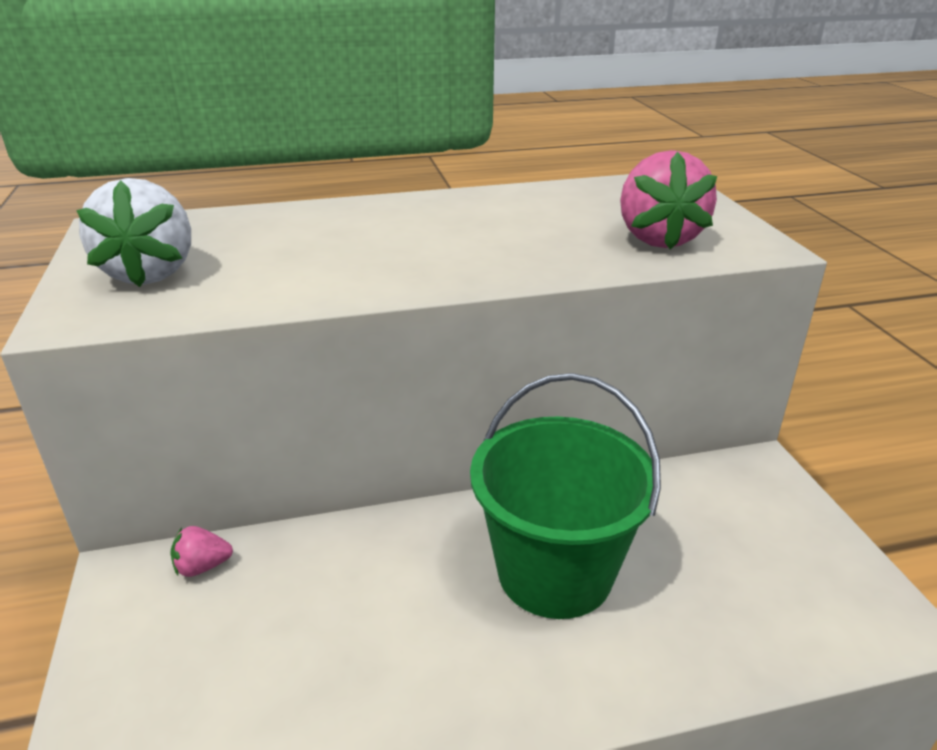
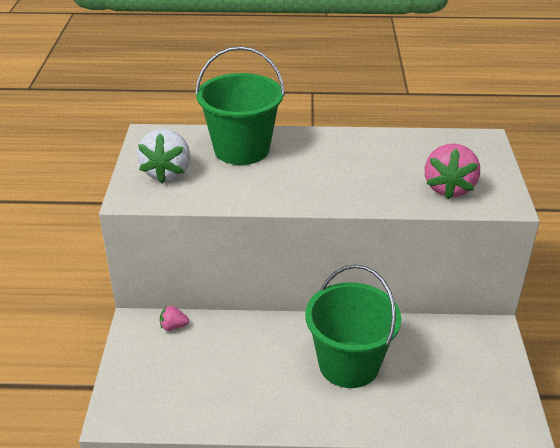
camera: 15 degrees right, 5 degrees up
none -> green bucket [195,46,285,165]

